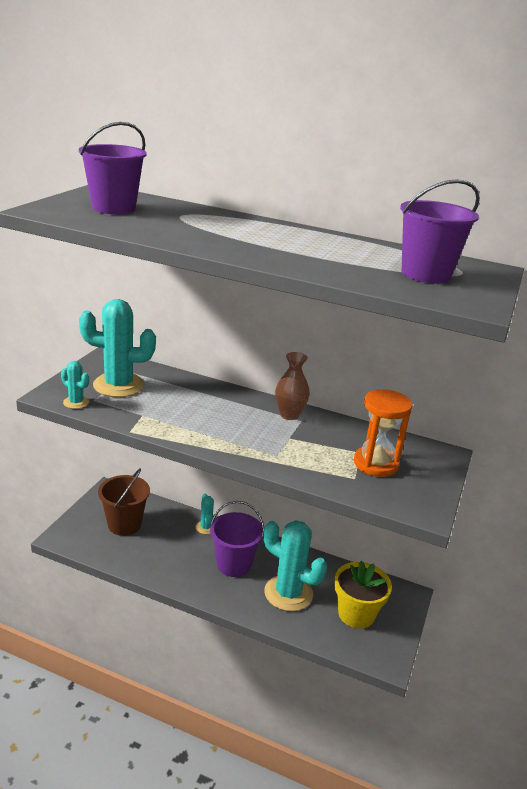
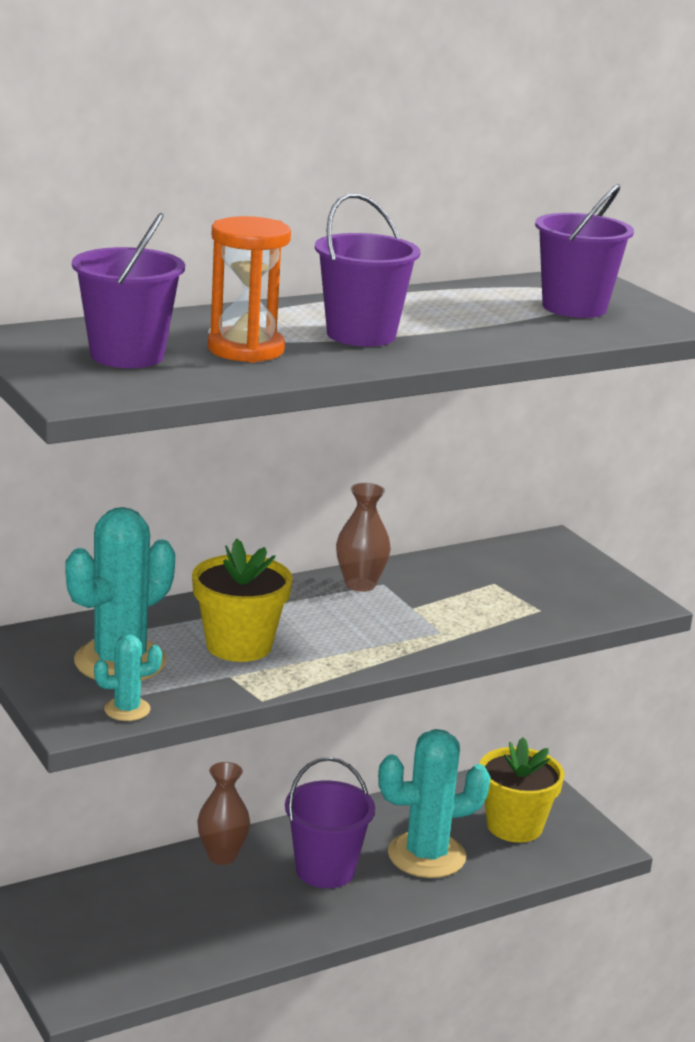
camera: 50 degrees left, 5 degrees down
brown bucket [98,468,150,536] -> none
turquoise cactus [196,494,214,534] -> brown vase [197,762,250,865]
orange hourglass [354,389,412,477] -> orange hourglass moved to [208,216,291,363]
none -> yellow flower pot [192,539,293,662]
none -> purple bucket [315,193,420,347]

